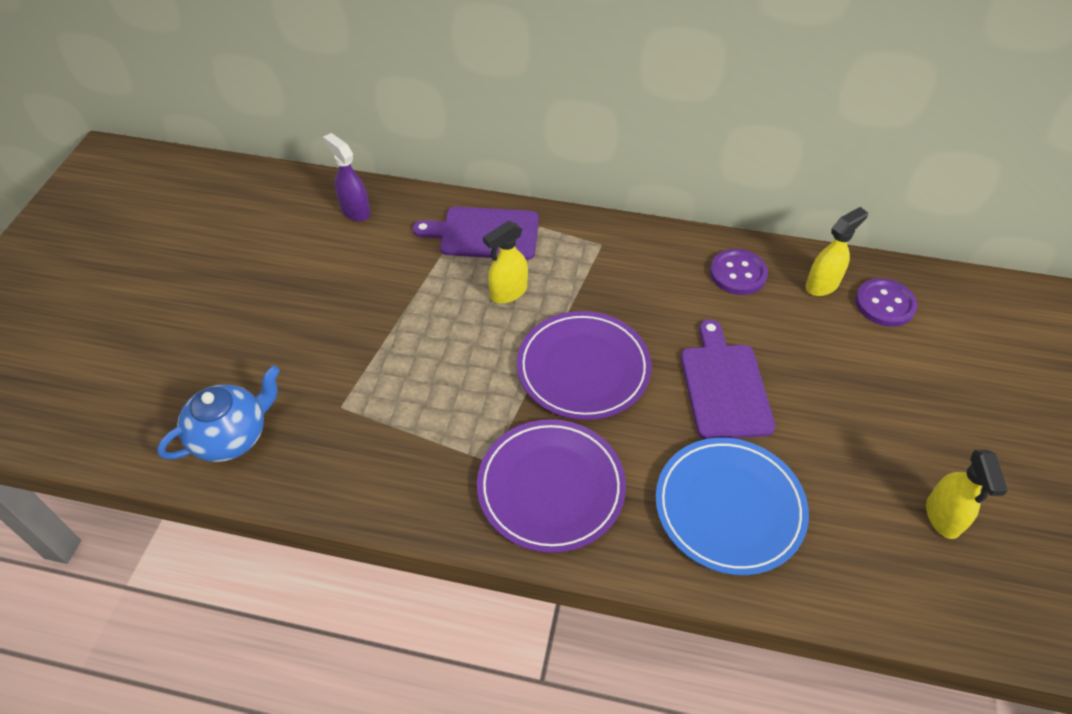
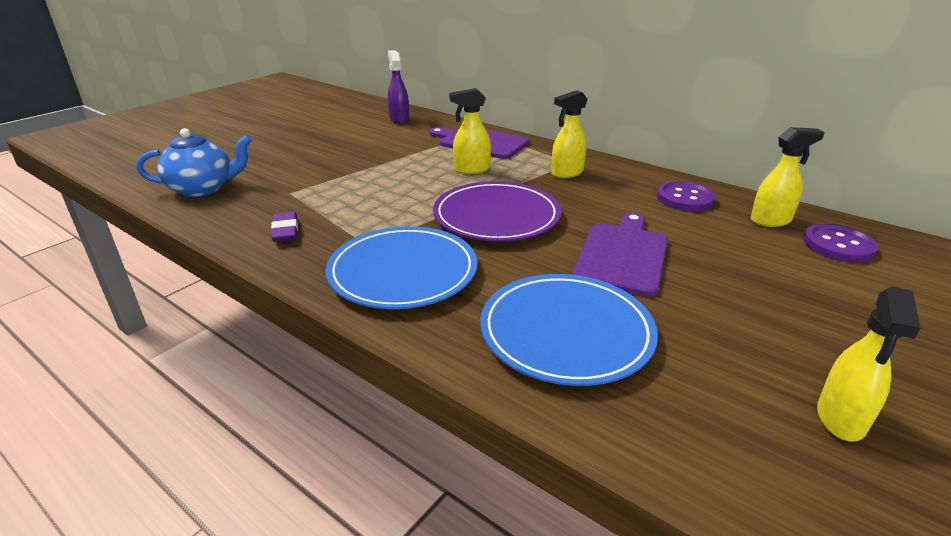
camera: 25 degrees right, 20 degrees down
purple plate [477,419,626,553] -> blue plate [326,226,477,309]
none -> purple eraser [271,212,298,242]
none -> yellow spray bottle [551,90,588,178]

